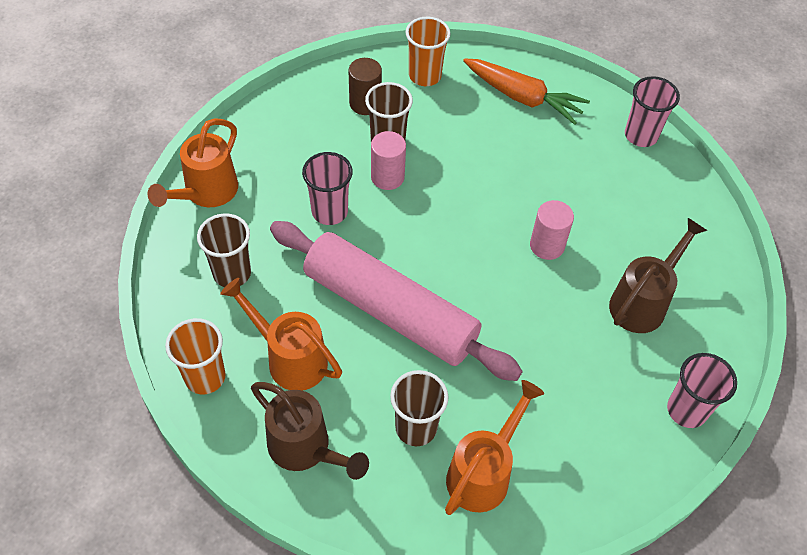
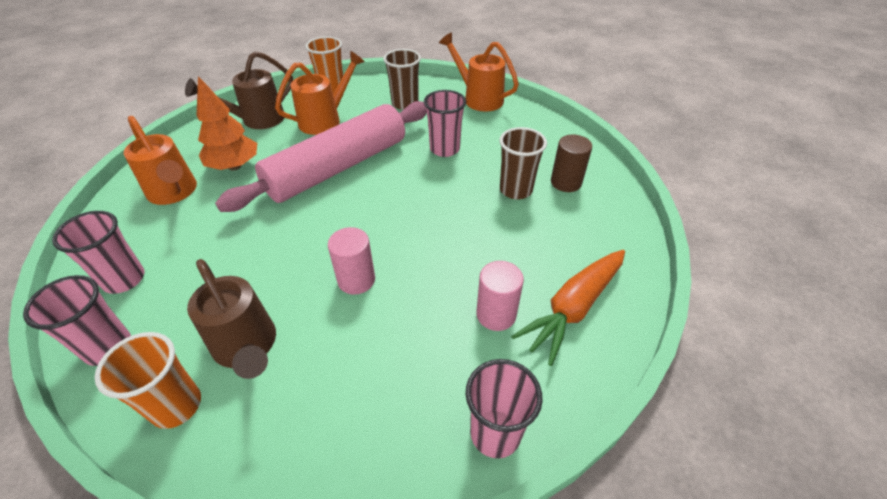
camera: 105 degrees right, 10 degrees down
pink cylinder [371,131,406,190] -> pink cylinder moved to [476,261,524,331]
brown cup [390,370,449,446] -> orange tree [196,76,257,170]
orange cup [406,17,451,86] -> orange cup moved to [94,332,201,429]
none -> pink cup [52,211,144,294]

